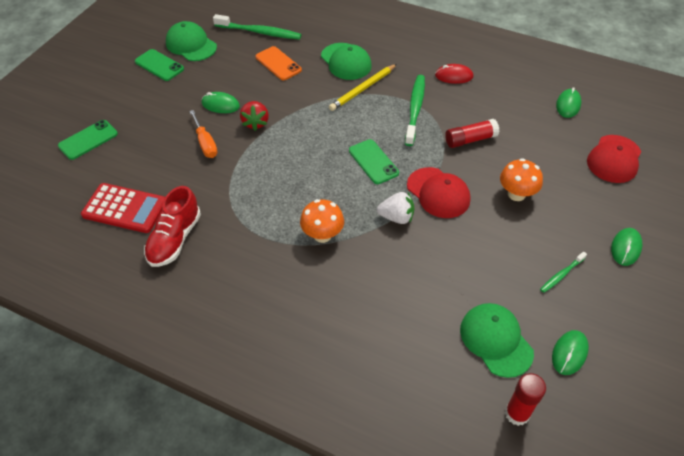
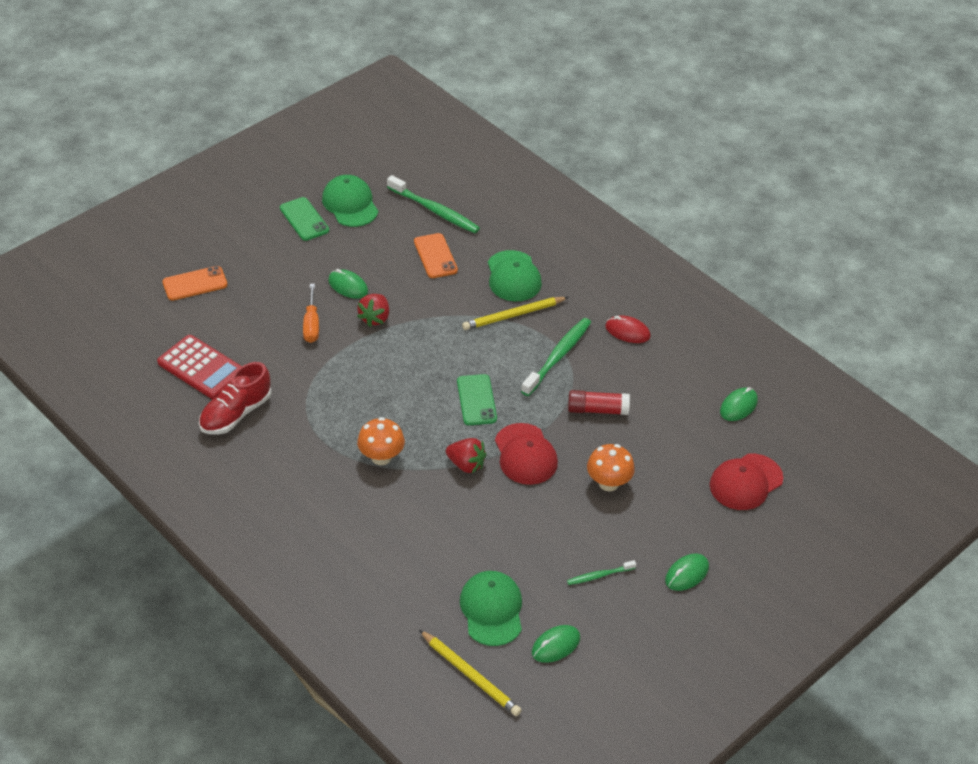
camera: 20 degrees right, 5 degrees down
green phone [58,120,118,160] -> orange phone [162,266,227,301]
white strawberry [377,192,414,224] -> red strawberry [446,438,486,473]
red glue stick [505,373,546,426] -> yellow pencil [419,630,522,716]

